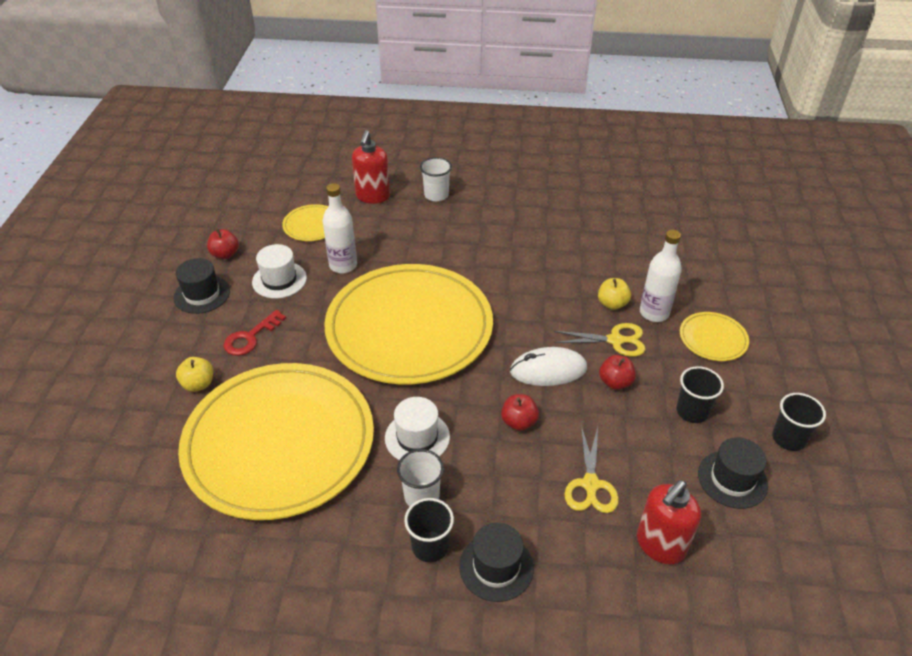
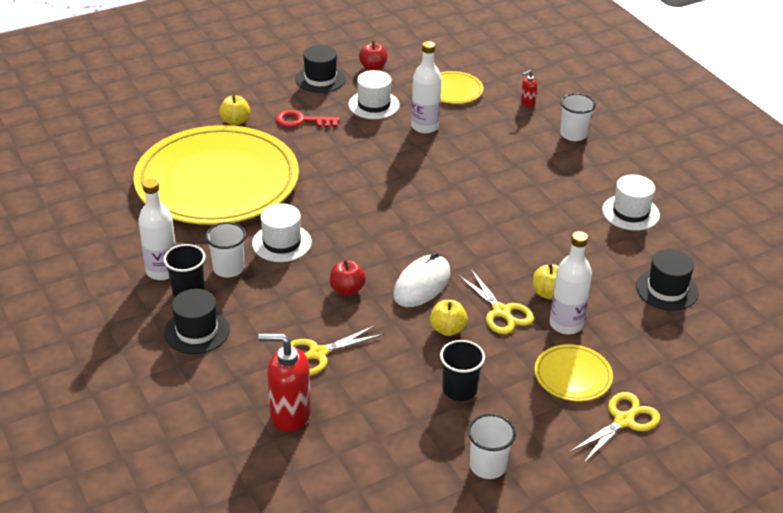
camera: 55 degrees right, 5 degrees down
yellow plate [324,264,493,384] -> none
red soap dispenser [352,130,390,204] -> red soap dispenser [521,70,537,107], size x0.47
white mouse [510,347,587,386] -> white mouse turned 75 degrees clockwise [393,252,450,307]
red apple [599,355,636,390] -> yellow apple [430,300,468,336]
black hat [698,437,768,509] -> black hat moved to [636,249,698,311]
black cup [772,393,826,451] -> white cup [468,414,516,479]
none -> white bottle [138,179,176,280]
none -> yellow scissors [570,392,660,464]
none -> white hat [602,174,660,231]

